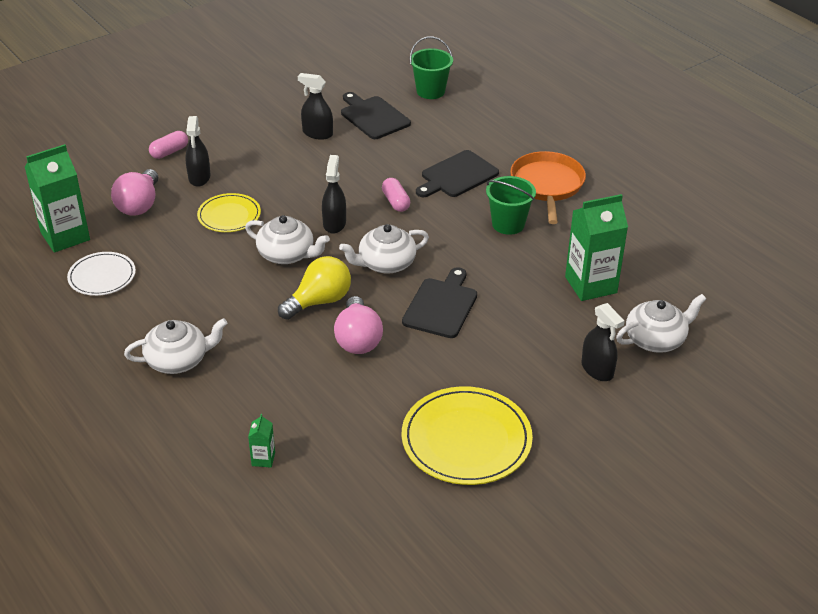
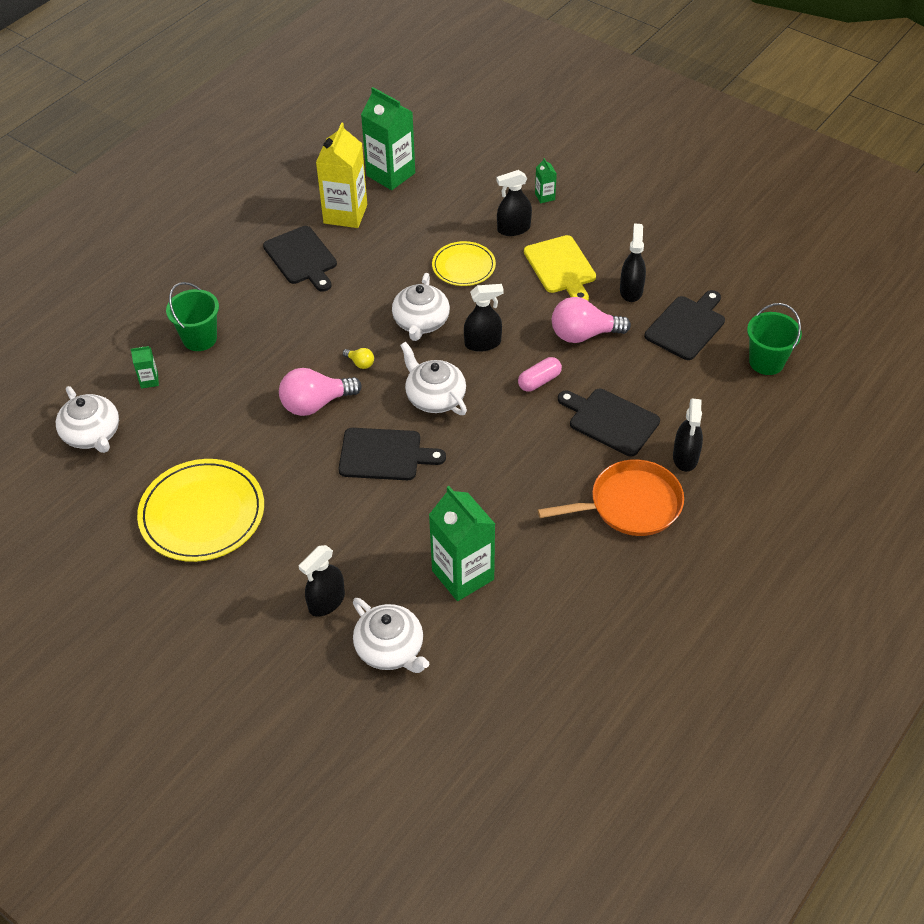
camera: 75 degrees right, 10 degrees up
white plate [67,252,136,296] -> yellow carton [316,123,367,228]
pink light bulb [111,169,158,216] -> pink light bulb moved to [552,297,631,343]
white teapot [124,318,228,374] -> white teapot moved to [56,386,119,453]
pink capsule [149,131,188,159] -> green carton [535,158,557,203]
yellow light bulb [278,256,351,320] -> yellow light bulb [343,348,374,369], size x0.45
green bucket [486,176,536,235] -> green bucket moved to [166,282,219,351]
none -> black cutting board [263,226,337,292]
none -> yellow cutting board [524,235,596,301]
none -> black spray bottle [673,399,703,472]

